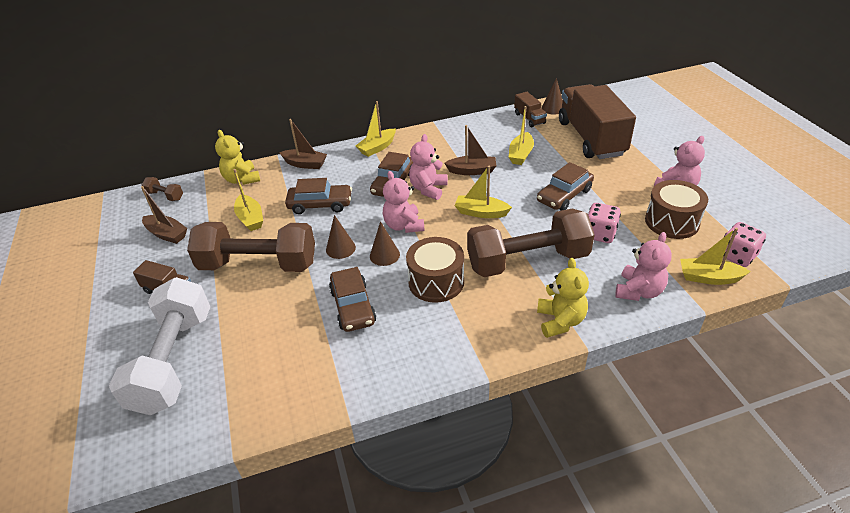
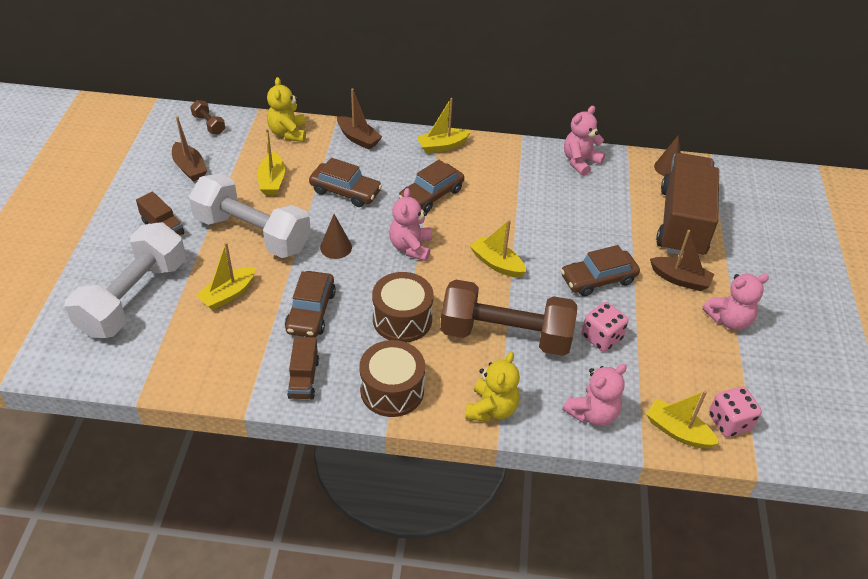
camera: 20 degrees right, 5 degrees up
brown dumbbell [187,222,315,272] -> white dumbbell [189,174,311,258]
brown cone [370,221,400,266] -> none
pink teddy bear [409,134,448,200] -> pink teddy bear moved to [564,106,605,176]
brown boat [444,125,496,175] -> brown boat moved to [650,230,714,291]
yellow boat [509,106,534,165] -> yellow boat moved to [196,242,256,310]
brown truck [514,92,547,127] -> brown truck moved to [287,337,319,400]
brown drum [645,180,708,239] -> brown drum moved to [359,340,425,417]

